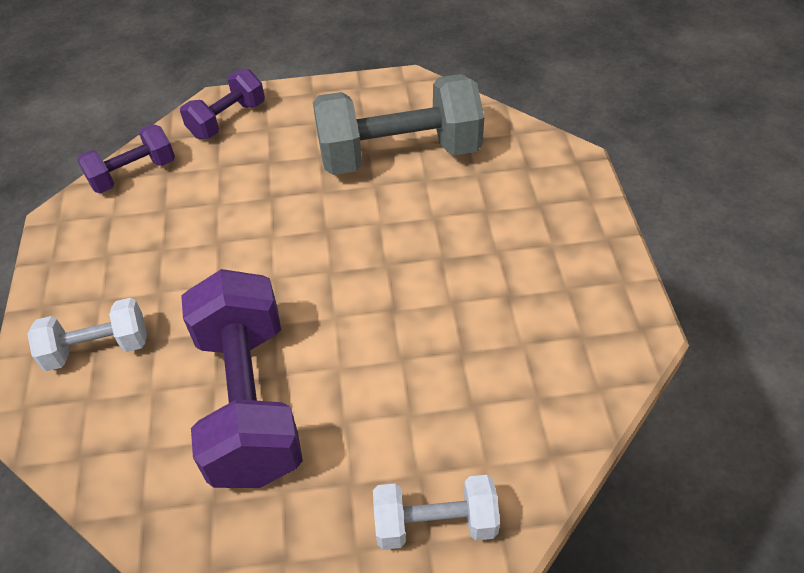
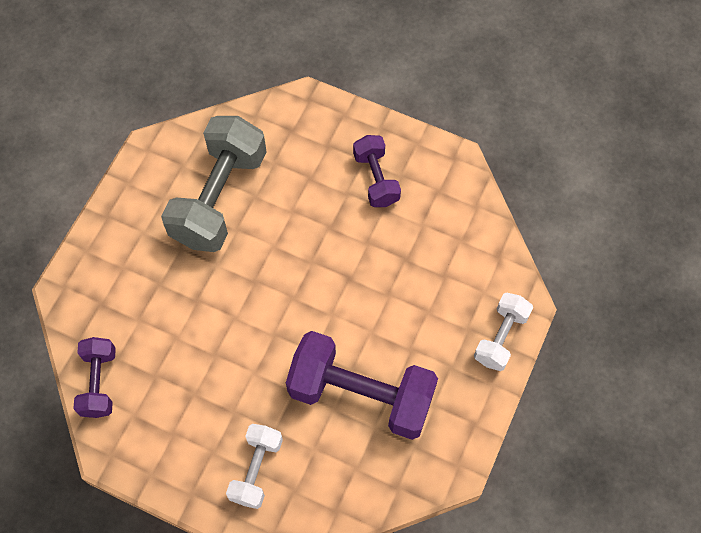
camera: 60 degrees left, 15 degrees up
purple dumbbell [180,69,265,139] -> purple dumbbell moved to [353,135,401,207]

